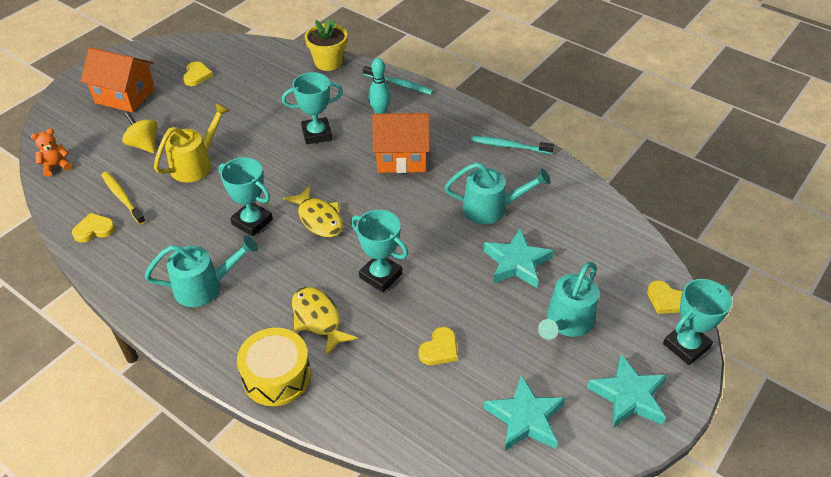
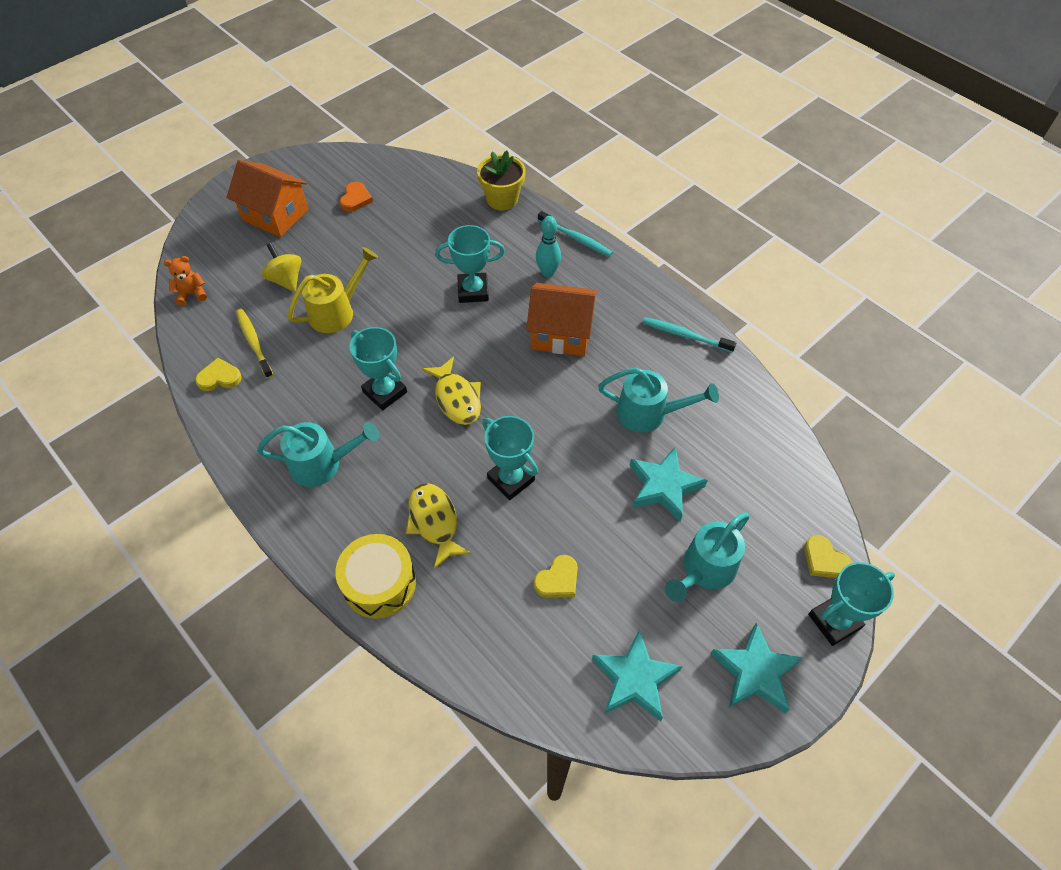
camera: 10 degrees right, 10 degrees up
yellow heart [183,61,213,86] -> orange heart [340,182,373,212]

